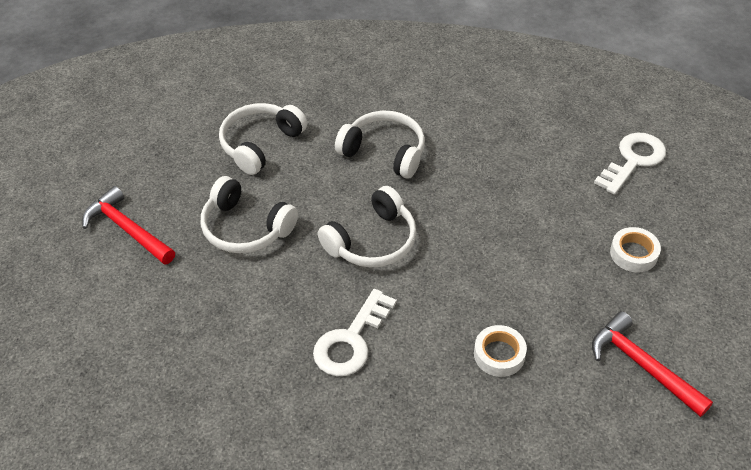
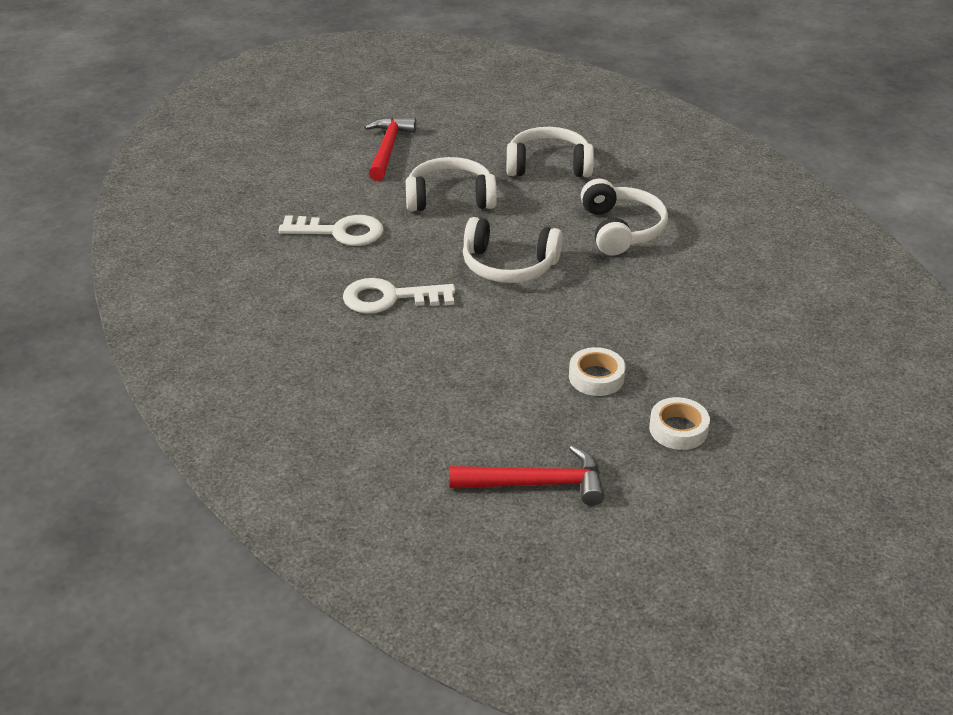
camera: 55 degrees right, 10 degrees down
white headphones [201,176,298,253] -> white headphones turned 90 degrees clockwise [406,157,497,211]
white tape [474,325,527,377] -> white tape moved to [569,347,626,396]
red hammer [592,311,713,417] -> red hammer turned 75 degrees clockwise [449,445,604,506]
white key [594,132,666,195] -> white key moved to [278,215,384,246]

